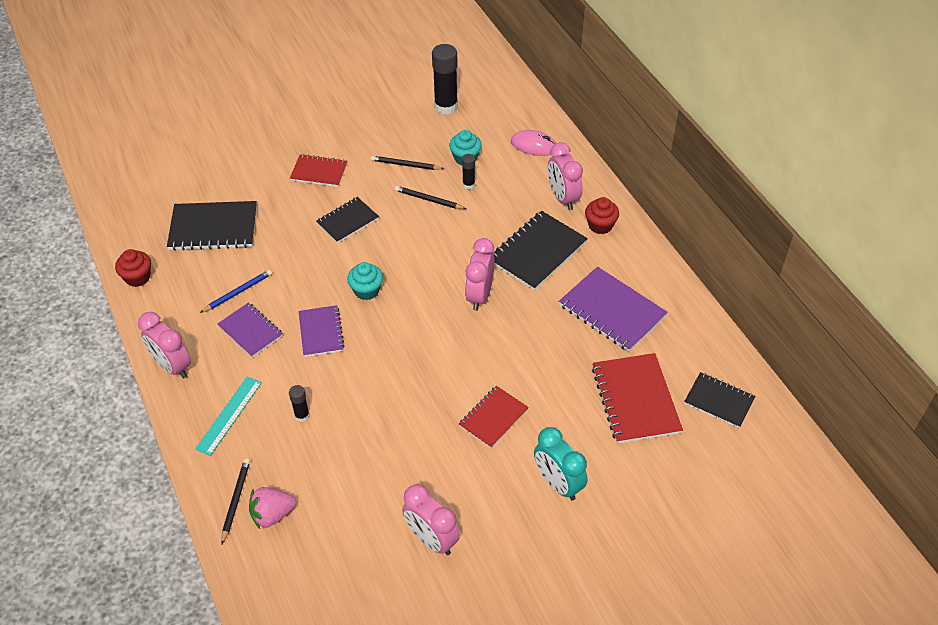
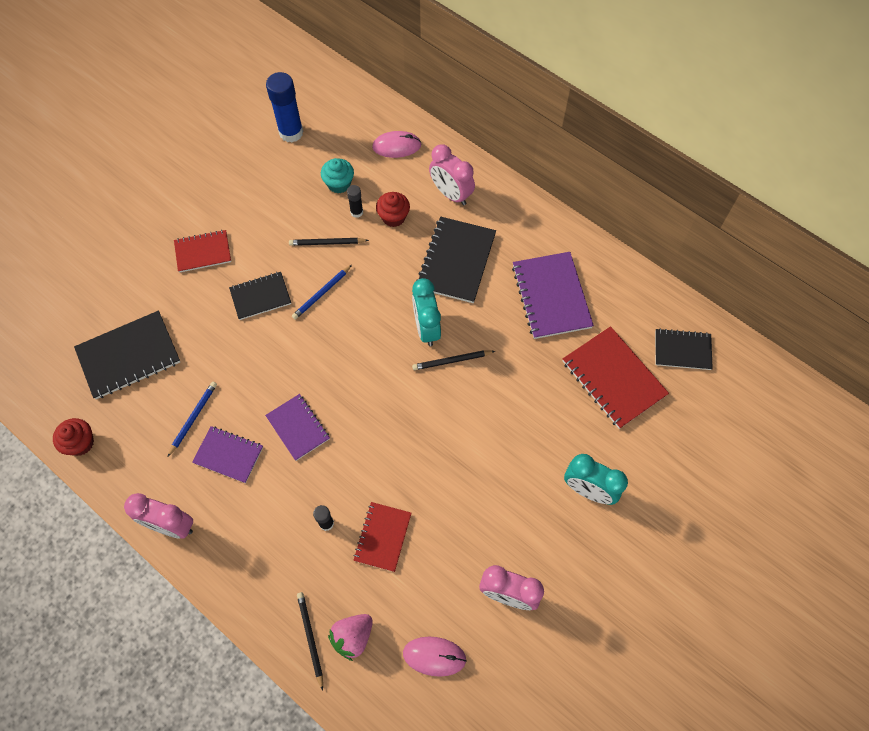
camera: 25 degrees left, 15 degrees up
turquoise ruler [195,377,262,456] -> none
black notebook [316,197,379,243] -> black notebook turned 45 degrees clockwise [229,272,291,320]
turquoise cupcake [347,262,383,300] -> none
black pencil [371,156,444,170] -> black pencil moved to [412,350,495,370]
black glue stick [432,44,458,115] -> blue glue stick [266,72,304,143]
red notebook [459,386,529,448] -> red notebook moved to [353,502,412,572]
pink clock [465,238,495,311] -> turquoise clock [412,278,441,346]
purple notebook [559,267,668,352] -> purple notebook turned 60 degrees clockwise [512,252,594,339]
red cupcake [585,197,619,234] -> red cupcake moved to [376,192,410,227]
none -> blue pencil [292,265,352,320]
none -> pink mouse [403,637,467,677]

